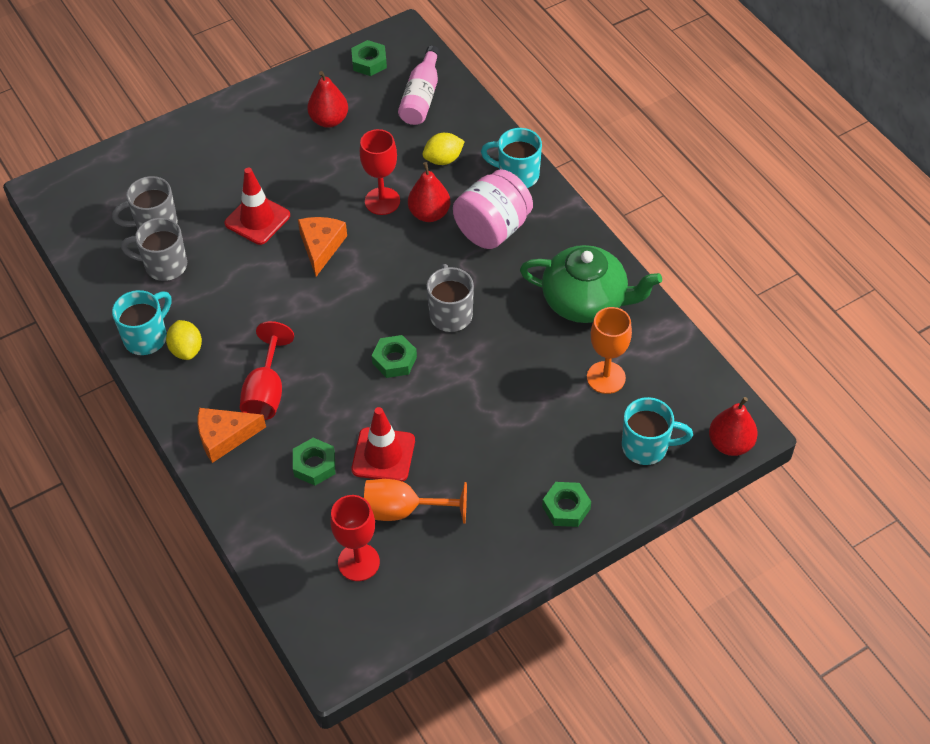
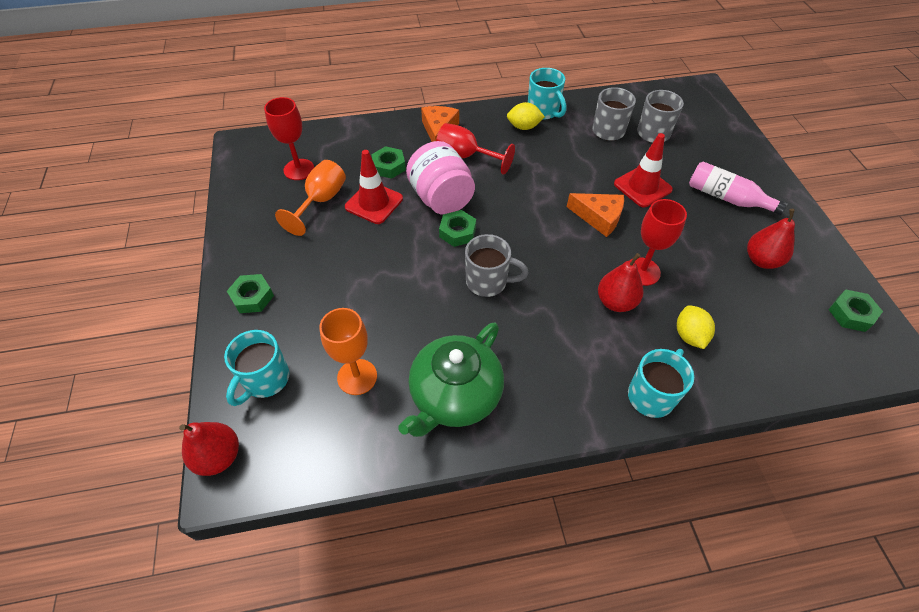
camera: 110 degrees right, 0 degrees up
pink bottle [398,46,440,125] -> pink bottle moved to [689,162,788,215]
pink jar [453,169,533,249] -> pink jar moved to [406,141,475,215]

